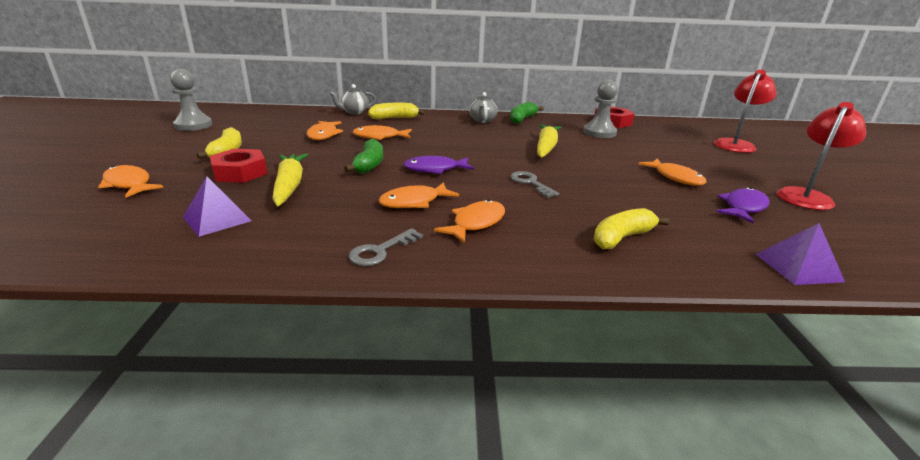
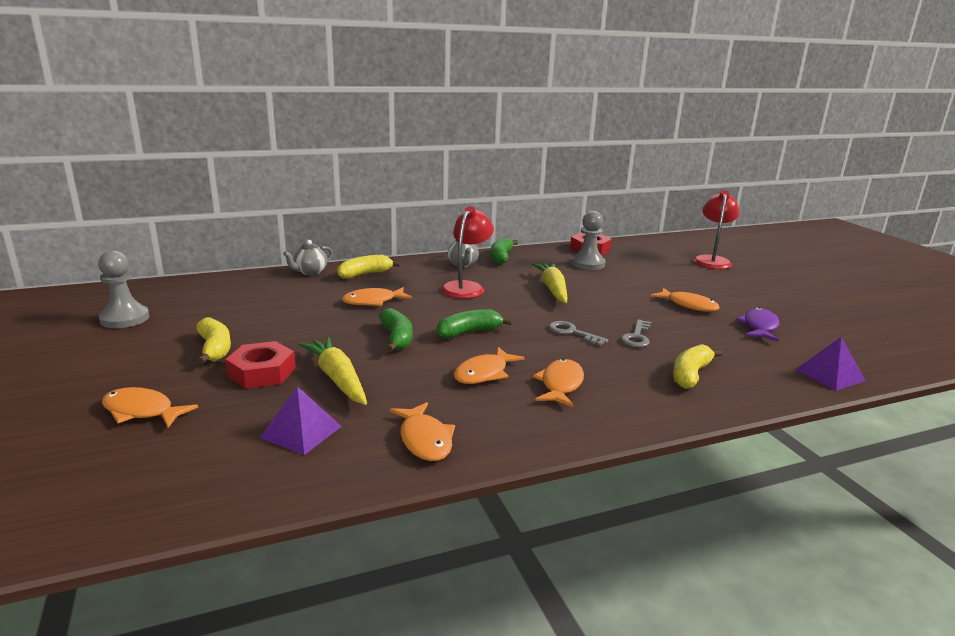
camera: 20 degrees left, 5 degrees down
orange fish [307,121,343,140] -> orange fish moved to [390,402,455,461]
grey key [348,228,423,266] -> grey key moved to [621,319,651,348]
purple fish [403,156,474,174] -> green banana [437,309,512,338]
red lamp [777,102,866,210] -> red lamp moved to [441,207,494,299]

